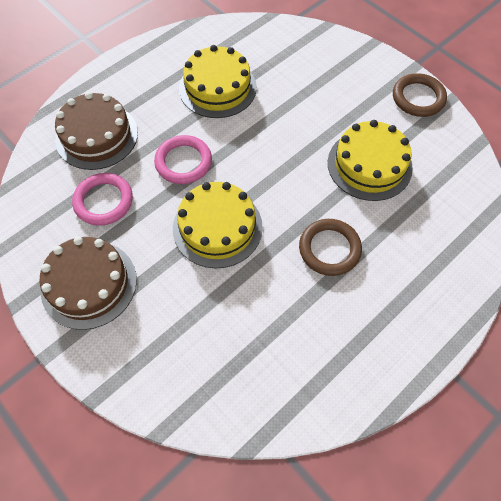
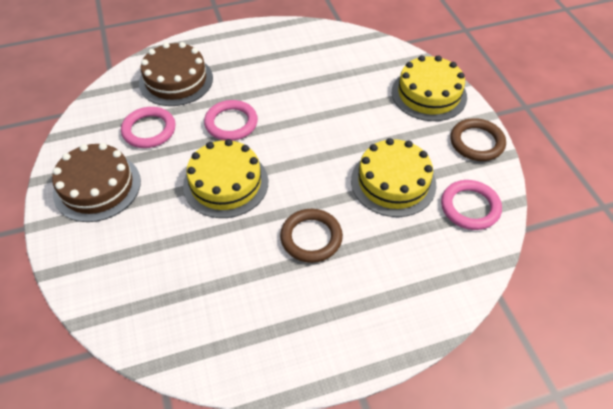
camera: 25 degrees right, 10 degrees down
yellow cake [179,45,257,118] -> yellow cake moved to [392,55,467,121]
none -> pink ring [441,180,502,230]

